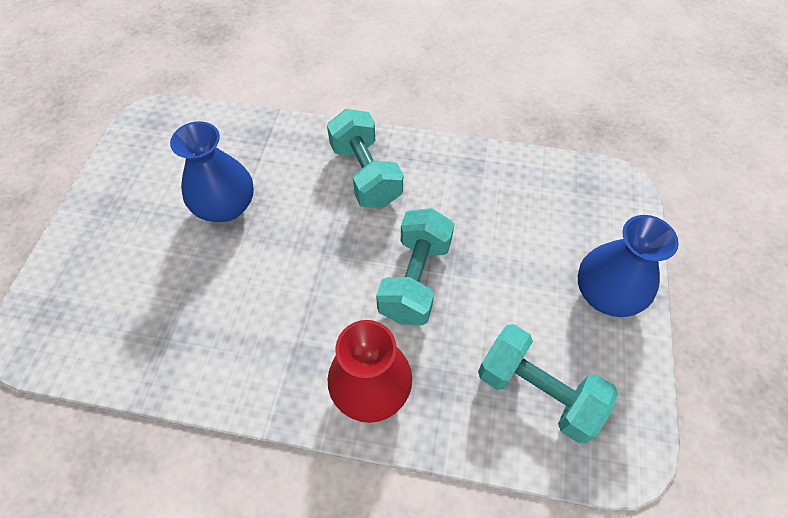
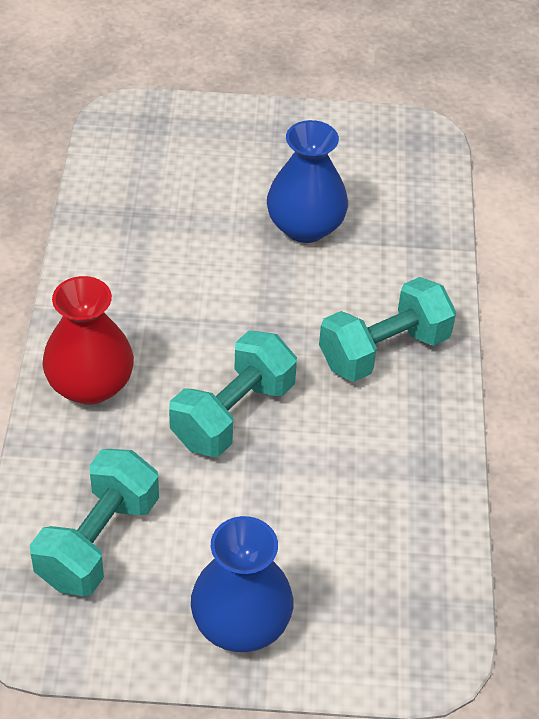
camera: 80 degrees right, 10 degrees down
turquoise dumbbell [376,208,454,325] -> turquoise dumbbell turned 60 degrees counterclockwise [169,331,297,457]

